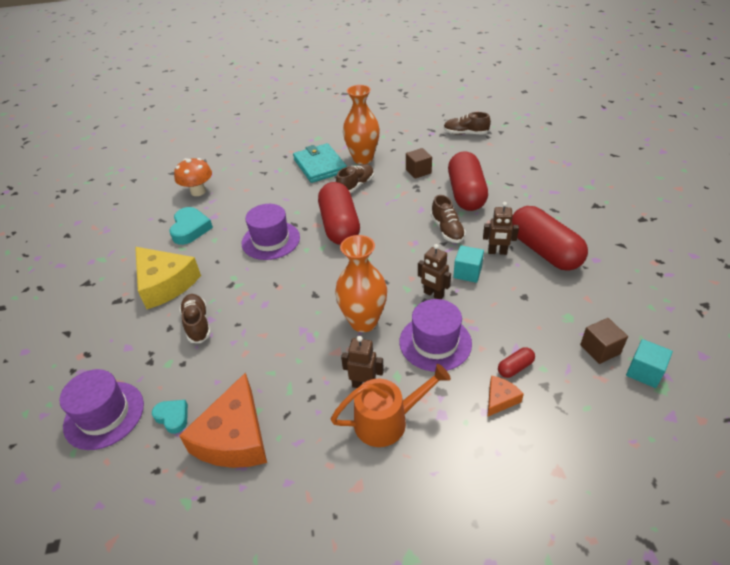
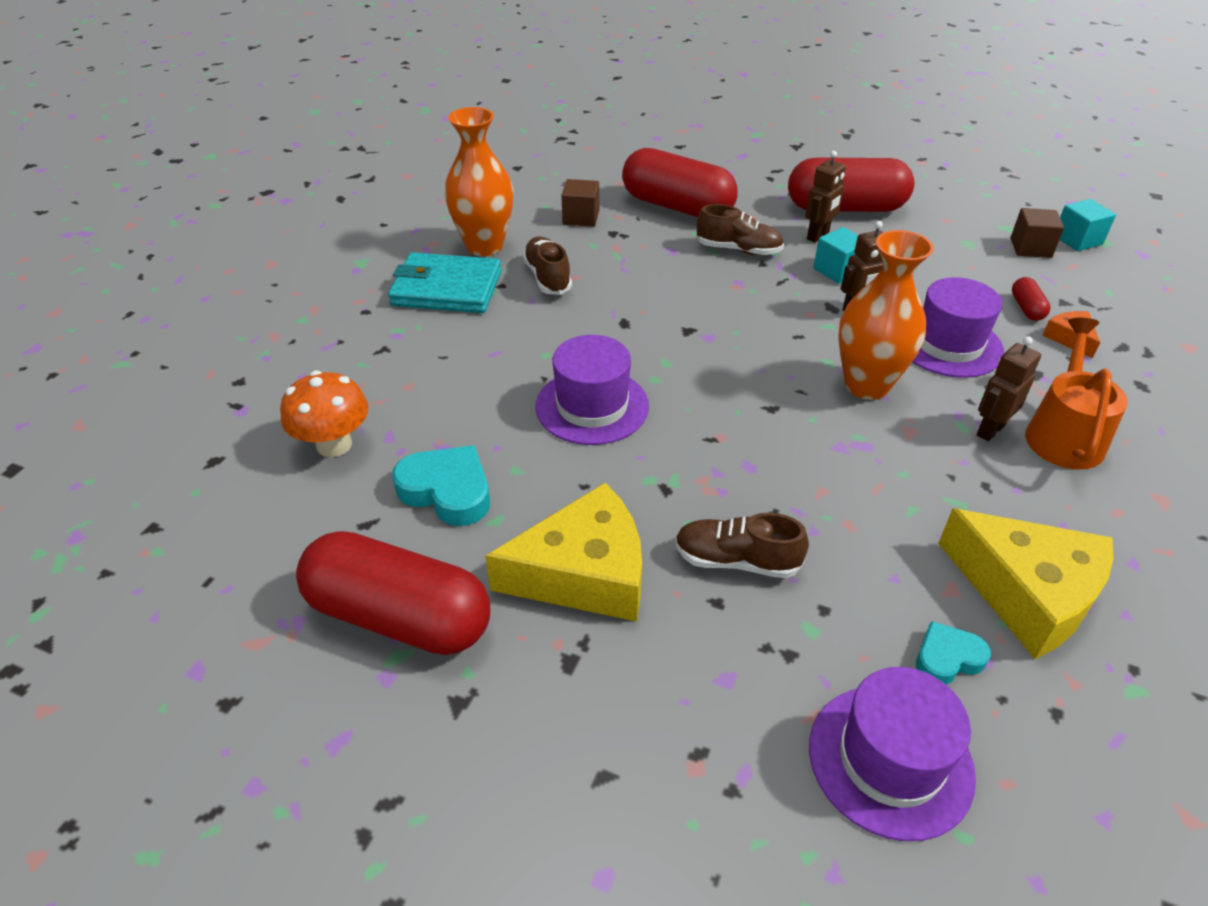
camera: 60 degrees left, 0 degrees up
orange cheese [179,372,267,468] -> yellow cheese [938,508,1113,659]
red capsule [318,182,360,245] -> red capsule moved to [296,531,490,655]
brown shoe [444,112,491,135] -> none

